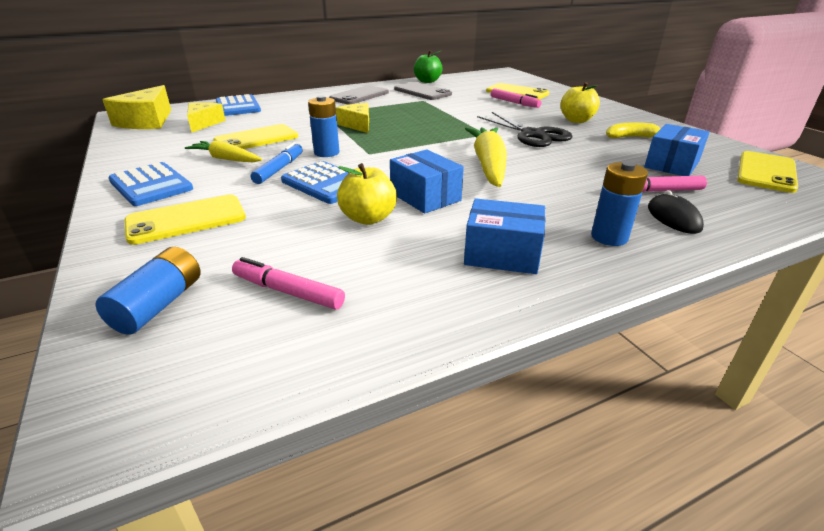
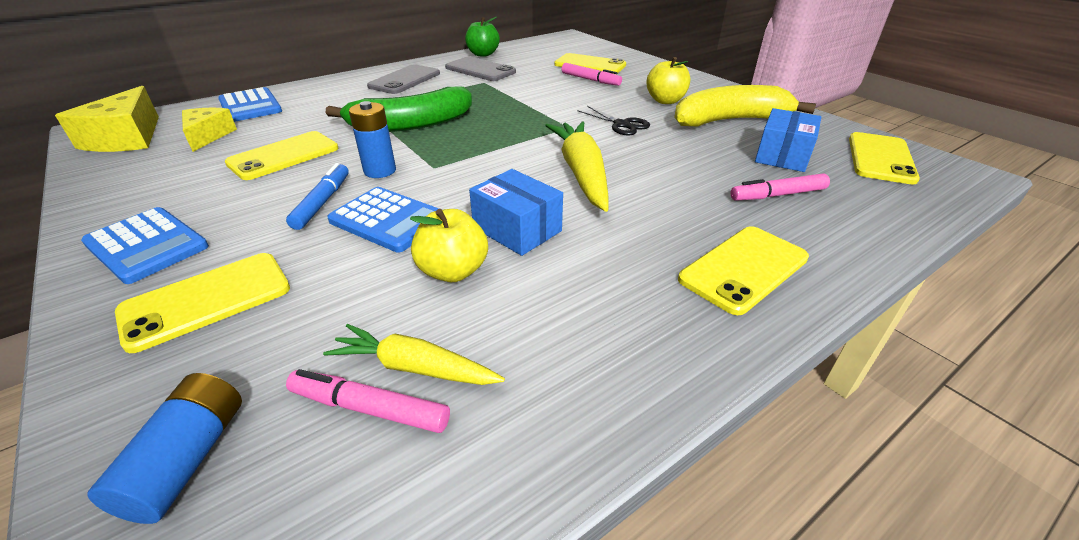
camera: 10 degrees left, 5 degrees up
yellow carrot [185,140,262,162] -> yellow carrot moved to [323,324,505,385]
yellow cheese [336,103,369,133] -> green banana [326,87,472,132]
blue box [464,198,545,274] -> none
black scissors [477,112,573,147] -> black scissors [577,106,650,135], size x0.63
blue battery [591,161,648,246] -> yellow phone [678,226,809,315]
yellow banana [606,123,661,138] -> yellow banana [674,85,816,127], size x2.03
black mouse [648,190,704,234] -> none

